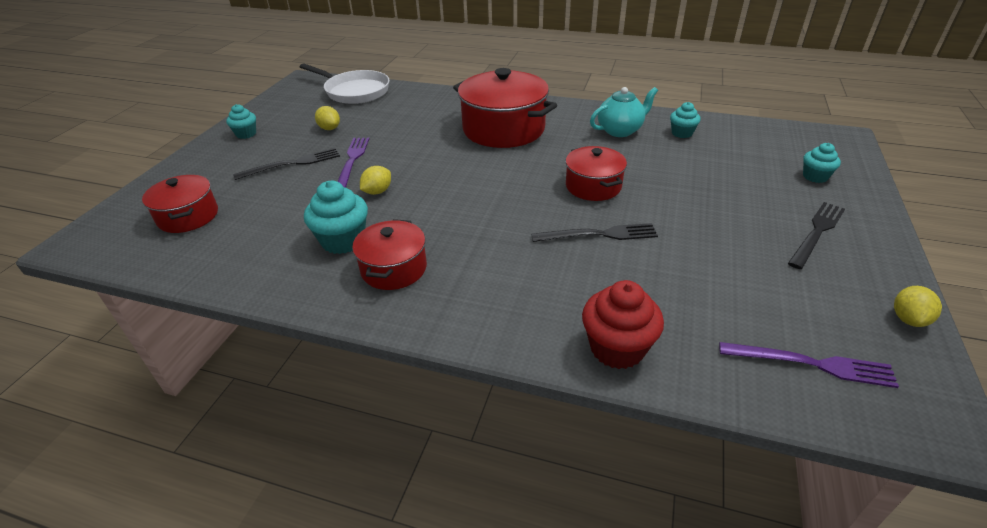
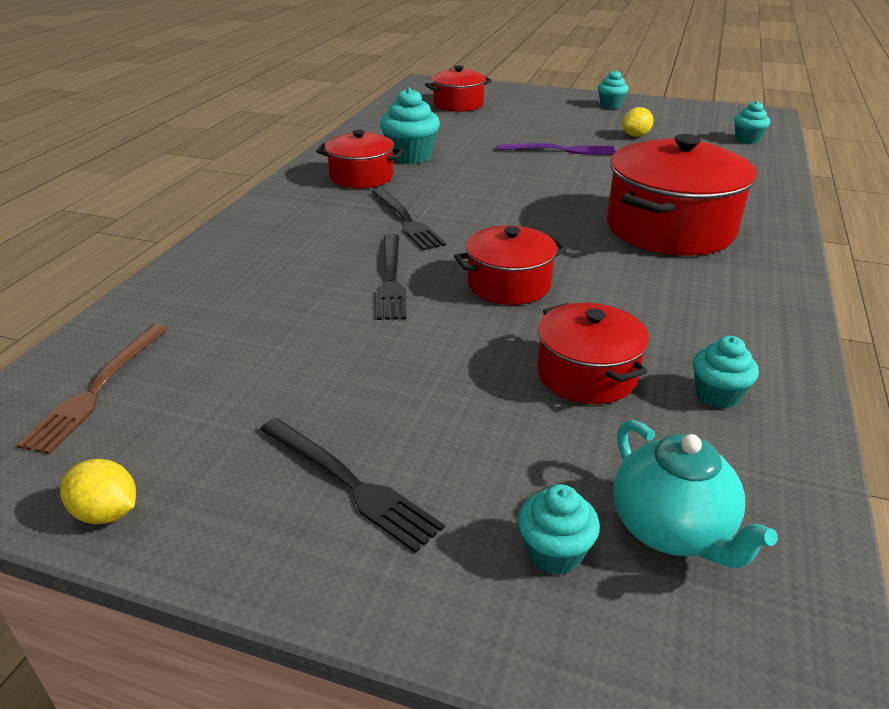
camera: 90 degrees right, 5 degrees down
black fork [233,148,340,180] -> black fork moved to [372,188,446,251]
white pan [300,63,390,104] -> turquoise cupcake [734,101,770,144]
yellow lemon [360,166,391,195] -> none
red cupcake [582,280,664,369] -> none
turquoise teapot [590,87,658,137] -> turquoise teapot moved to [613,420,778,568]
purple fork [719,342,899,388] -> brown fork [16,324,168,454]
none -> red pot [537,303,649,404]

